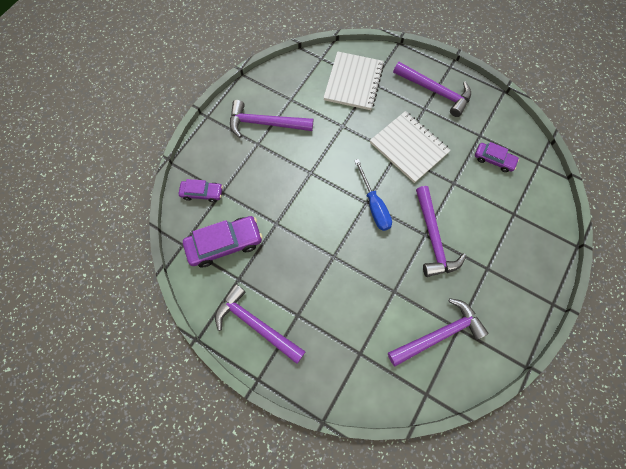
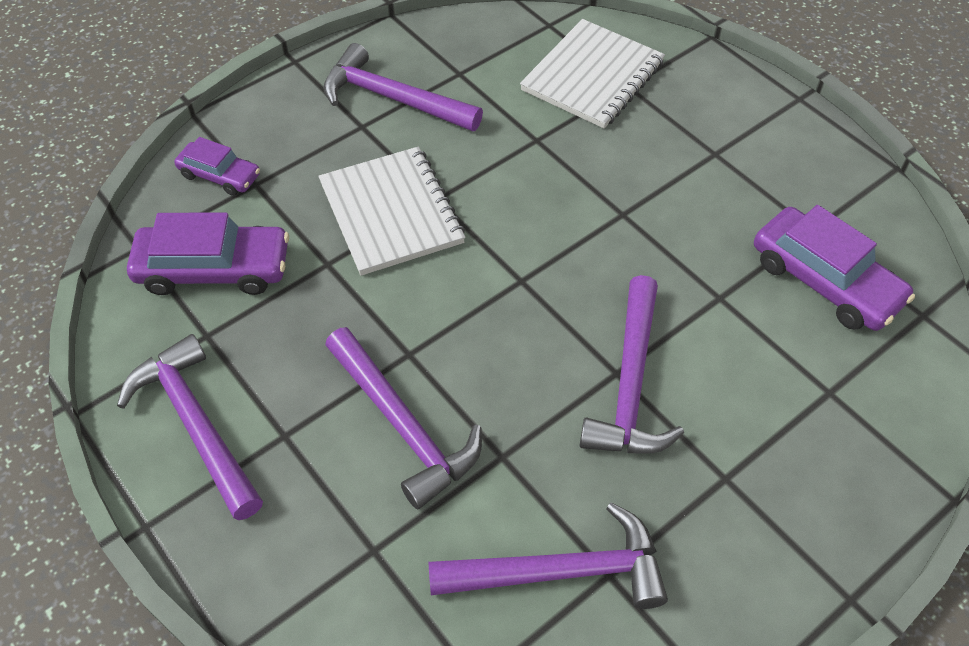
camera: 20 degrees right, 15 degrees down
blue screwdriver [354,159,392,231] -> none
white notebook [370,111,451,183] -> white notebook moved to [318,146,465,276]
purple hammer [393,62,471,117] -> purple hammer moved to [325,327,482,510]
purple car [475,142,519,172] -> purple car [754,205,915,331], size x1.70

